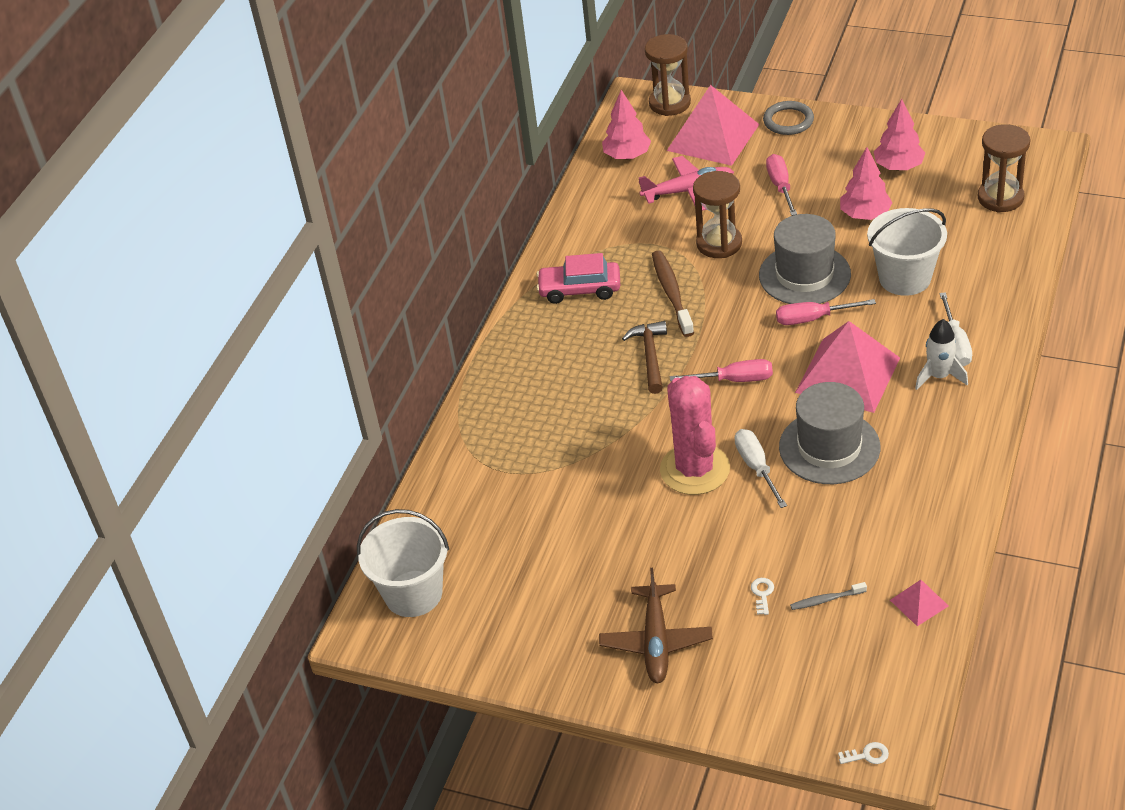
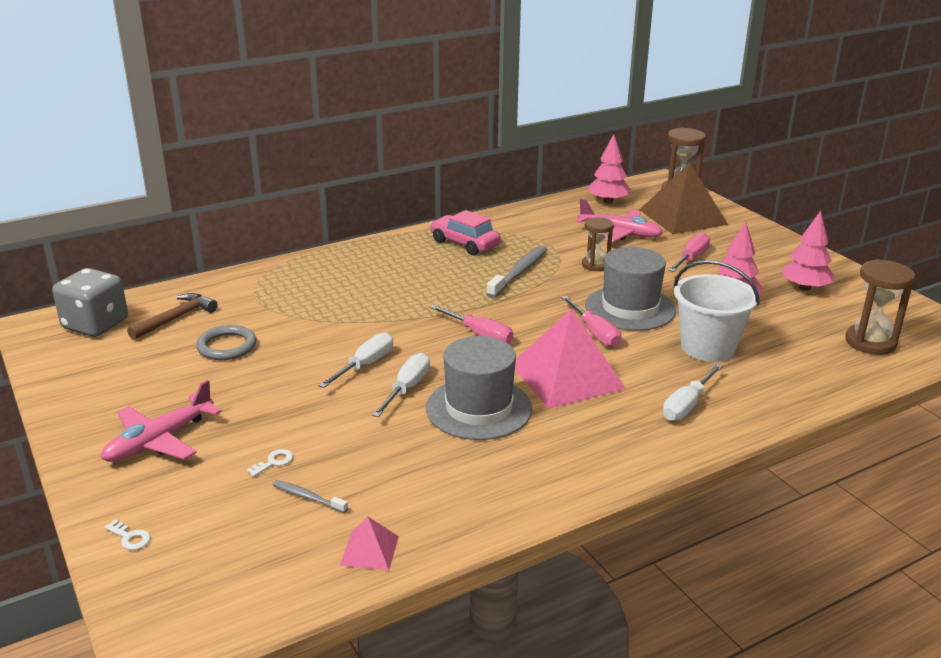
camera: 35 degrees right, 15 degrees down
white bucket [357,509,449,617] -> grey dice [52,268,128,337]
brown plane [599,568,713,684] -> pink plane [101,380,222,462]
brown hammer [622,321,667,394] -> brown hammer moved to [127,293,218,340]
brown toothbrush [652,250,694,337] -> grey toothbrush [486,246,547,298]
pink cactus [660,376,730,495] -> white screwdriver [318,333,393,388]
pink pyramid [667,85,759,166] -> brown pyramid [640,163,728,234]
brown hourglass [693,171,742,258] -> brown hourglass [582,217,614,271], size x0.66
grey ring [763,101,814,135] -> grey ring moved to [196,325,257,360]
pink screwdriver [776,299,876,325] -> pink screwdriver turned 150 degrees counterclockwise [561,296,621,347]
white key [838,742,889,764] -> white key moved to [104,520,151,550]
white rocket [915,319,968,390] -> none

